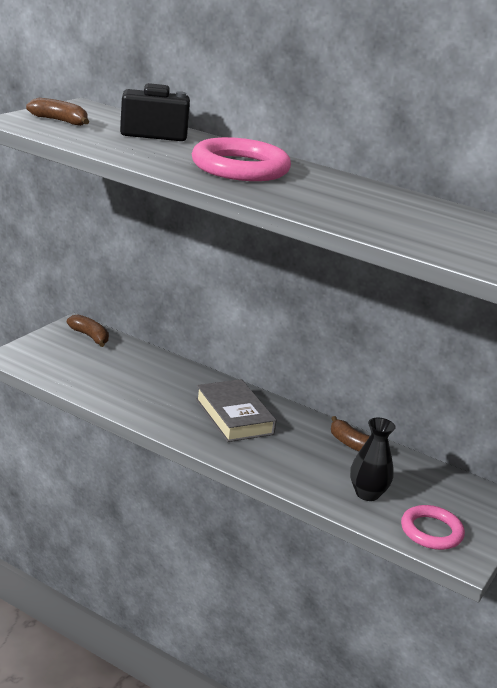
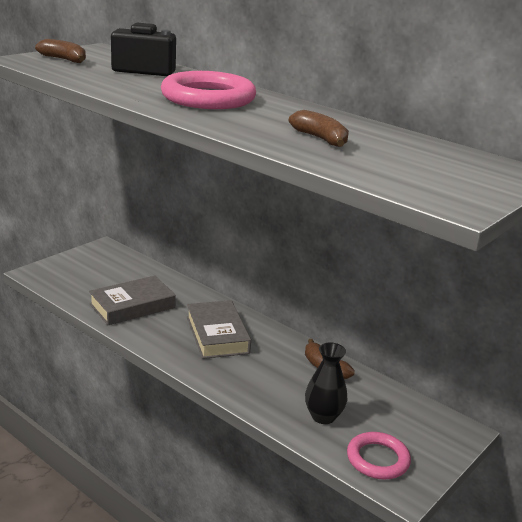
camera: 10 degrees right, 0 degrees up
brown banana [67,314,109,347] -> brown banana moved to [289,110,349,147]
none -> grey book [89,276,176,325]

